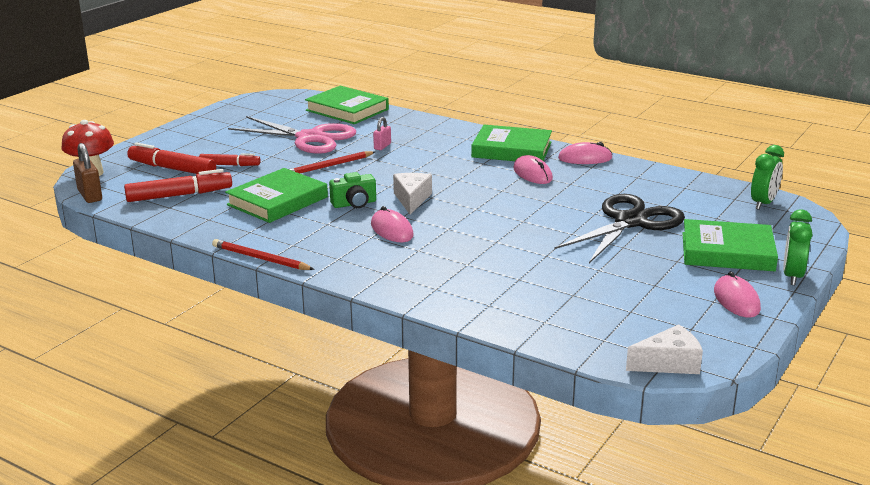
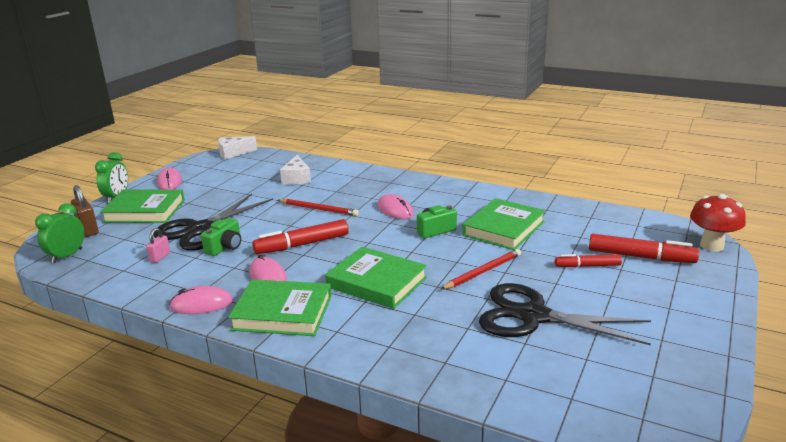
camera: 175 degrees right, 0 degrees up
brown padlock [73,143,102,203] -> brown padlock moved to [71,185,99,237]
red marker [124,169,232,202] -> red marker moved to [252,219,349,254]
red pencil [212,239,315,270] -> red pencil moved to [278,199,359,216]
pink scissors [228,116,356,154] -> black scissors [479,283,651,345]
green book [305,86,389,124] -> green book moved to [325,247,427,309]
pink padlock [373,117,391,150] -> pink padlock moved to [146,228,170,263]
white cheese [393,173,432,215] -> white cheese moved to [280,155,311,185]
none -> green camera [201,218,241,256]

